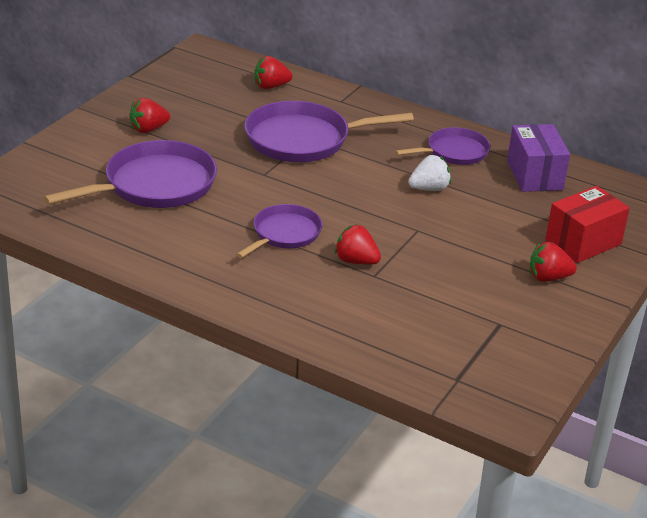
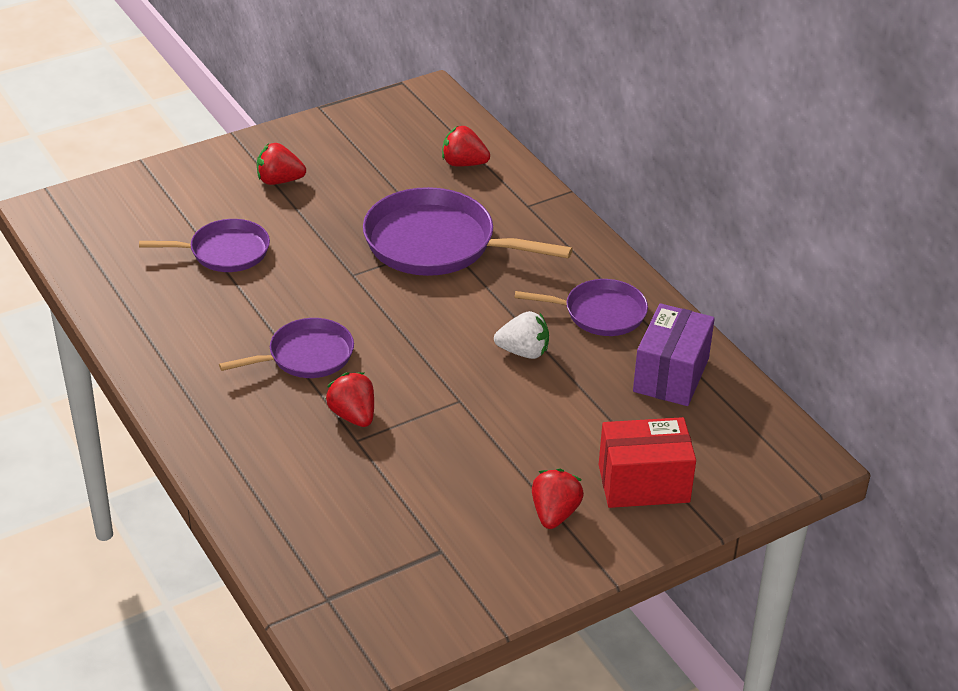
camera: 30 degrees right, 5 degrees up
purple pan [44,140,217,208] -> purple pan [139,219,270,272], size x0.60
red strawberry [530,242,577,282] -> red strawberry turned 75 degrees clockwise [532,468,584,529]

